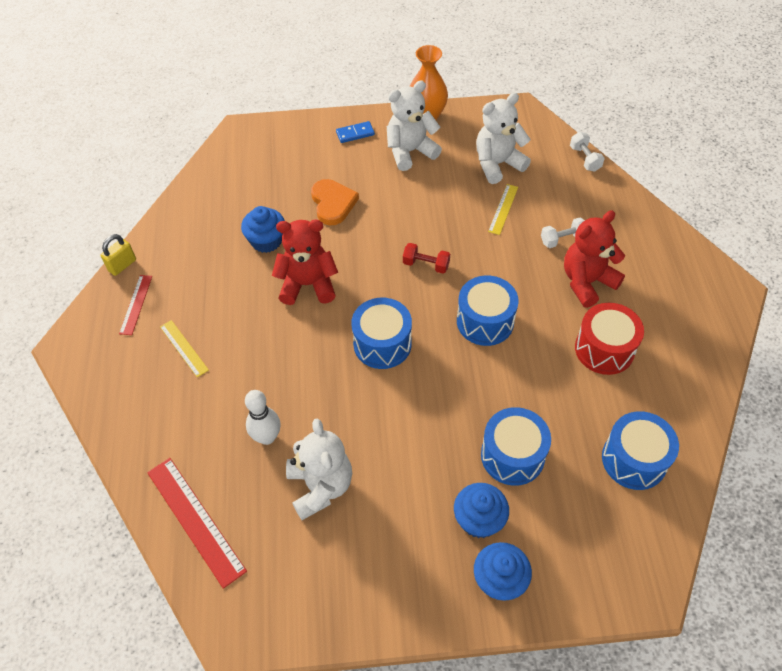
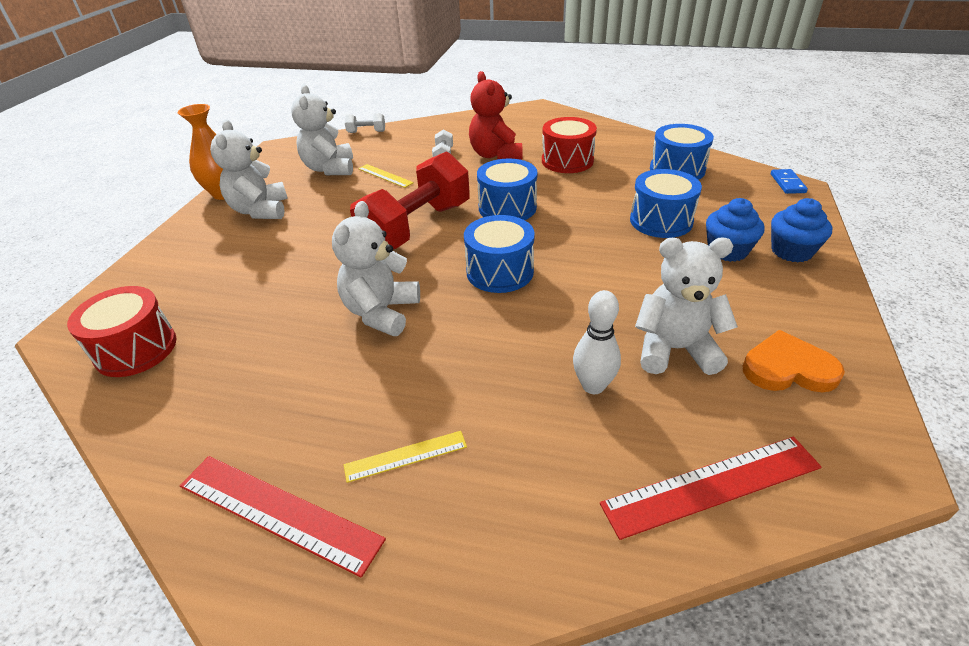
camera: 70 degrees left, 15 degrees down
yellow padlock [101,234,136,276] -> none
red ruler [119,275,152,335] -> red ruler [180,456,386,578], size x1.75
blue cupcake [241,206,285,253] -> none
red teddy bear [272,220,338,305] -> white teddy bear [332,201,420,336]
orange heart [311,179,359,225] -> orange heart moved to [743,330,845,392]
blue domino [336,121,375,143] -> blue domino moved to [771,169,808,194]
red dumbbell [403,243,450,274] -> red dumbbell [350,151,470,249], size x2.44
none -> red drum [67,286,177,377]

